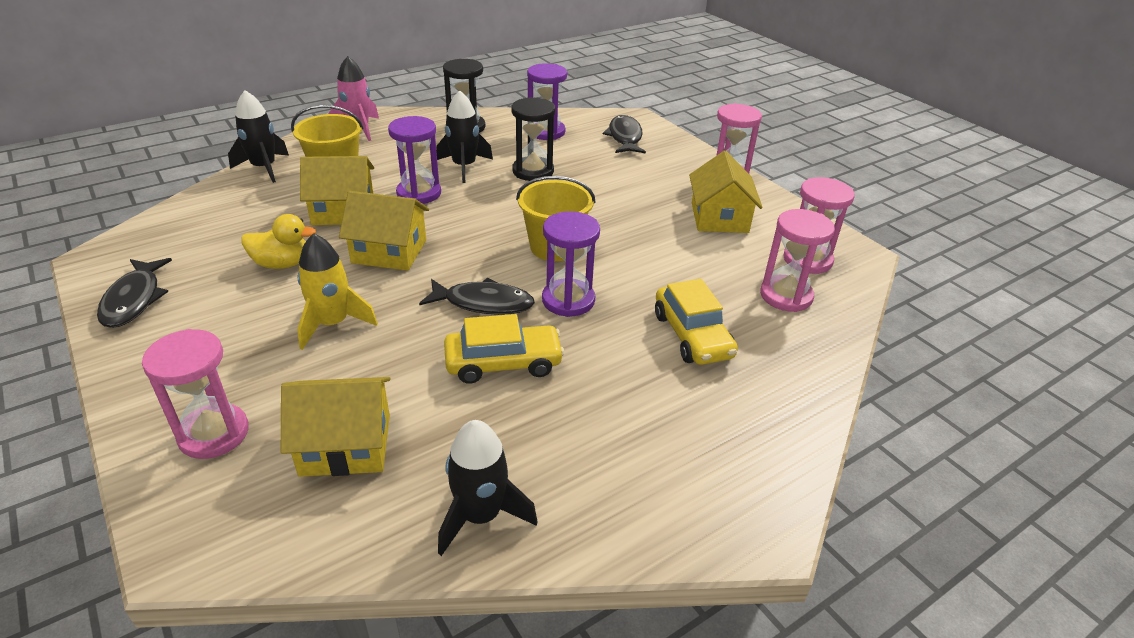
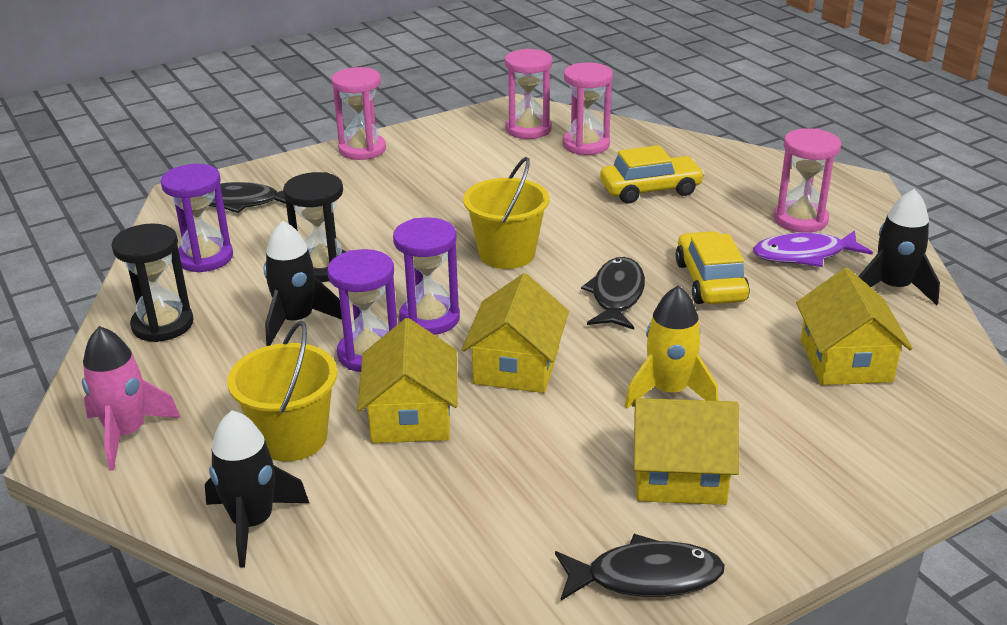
camera: 85 degrees left, 5 degrees down
pink hourglass [142,329,249,459] -> pink hourglass moved to [774,128,841,233]
yellow duck [241,214,316,269] -> none
purple hourglass [542,211,600,317] -> purple hourglass moved to [393,217,460,335]
yellow house [689,151,763,233] -> yellow house moved to [632,398,739,505]
none -> purple fish [753,231,873,267]

